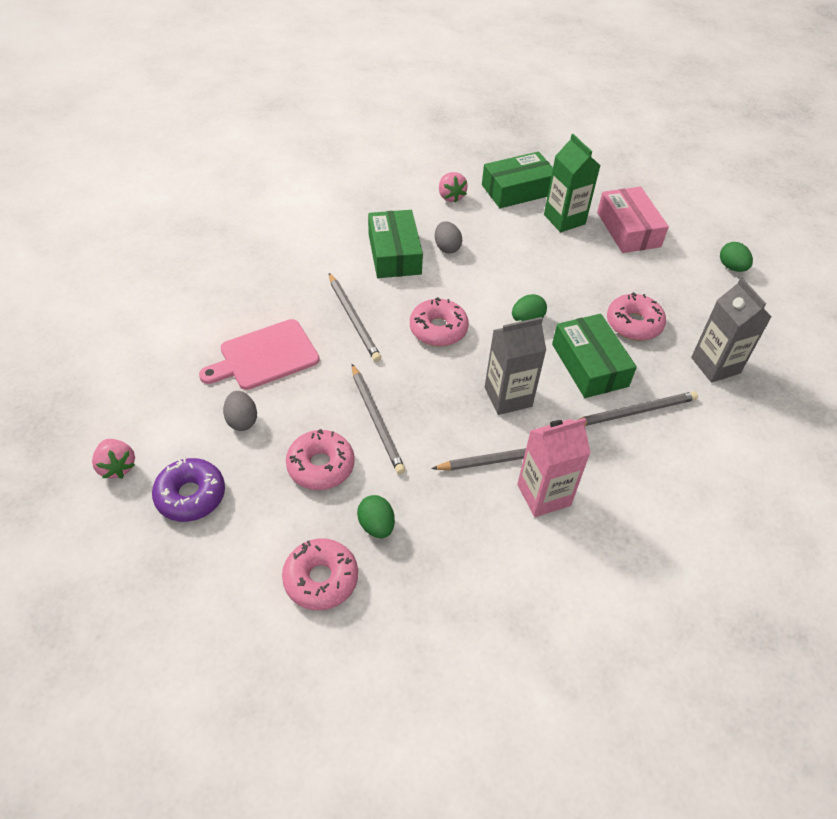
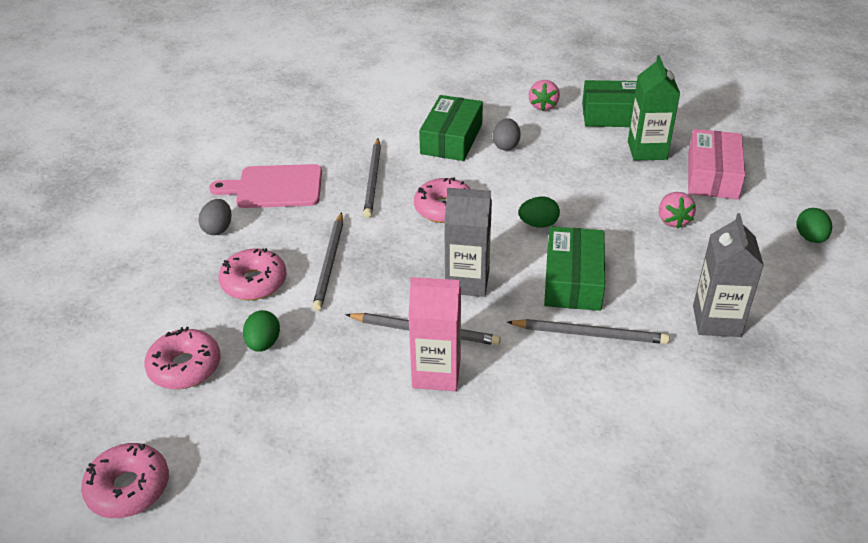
camera: 30 degrees right, 10 degrees down
pink strawberry [92,439,135,478] -> pink strawberry moved to [659,192,696,229]
purple donut [152,458,225,522] -> none
pink donut [607,292,666,340] -> pink donut moved to [81,443,169,518]

